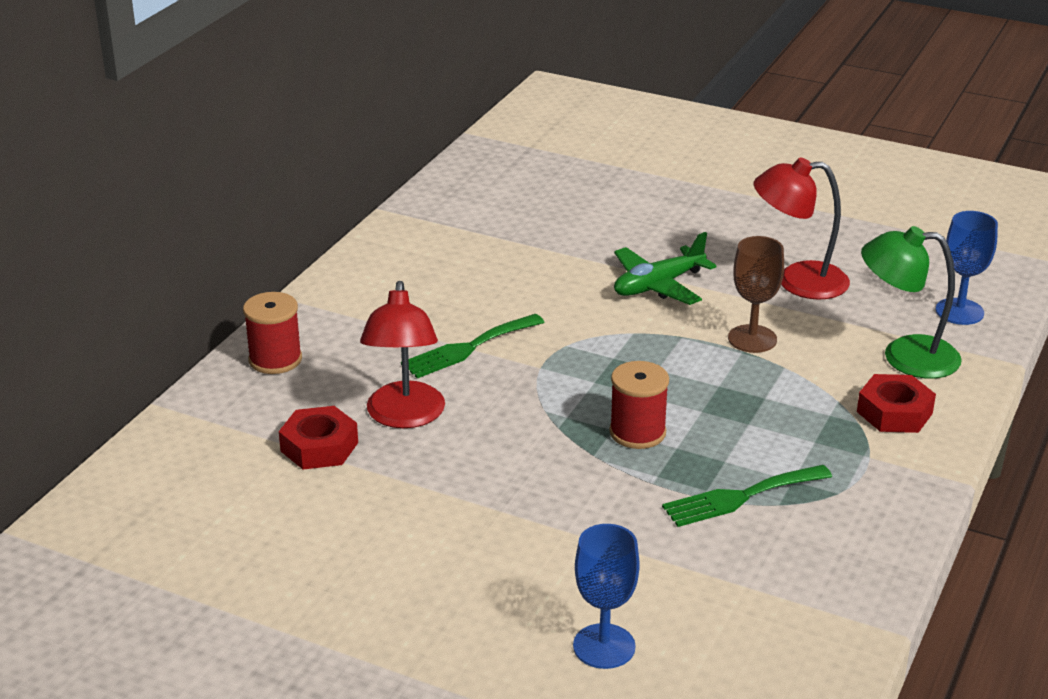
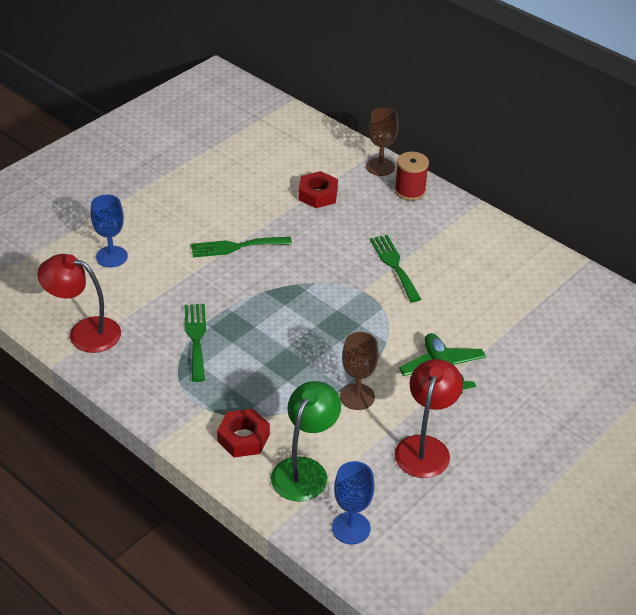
camera: 105 degrees right, 10 degrees up
red lamp [360,281,445,428] -> red lamp moved to [37,254,121,353]
red spool [609,361,669,449] -> none
none -> green fork [191,237,292,257]
none -> brown goblet [366,108,398,176]

